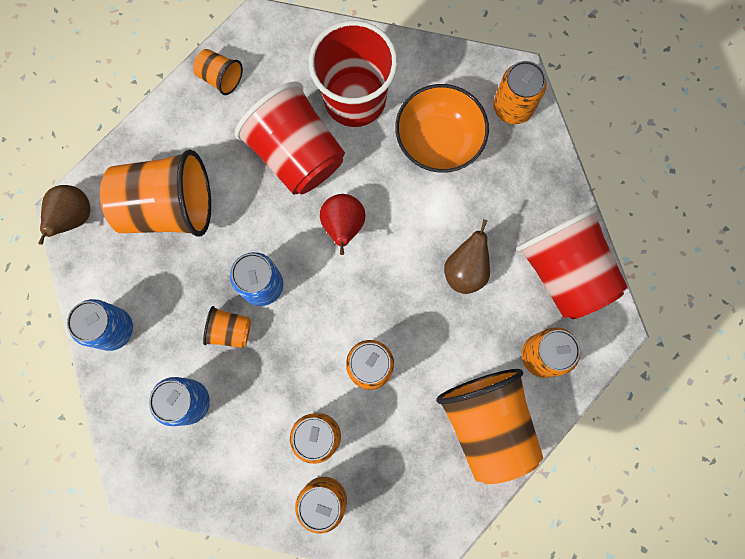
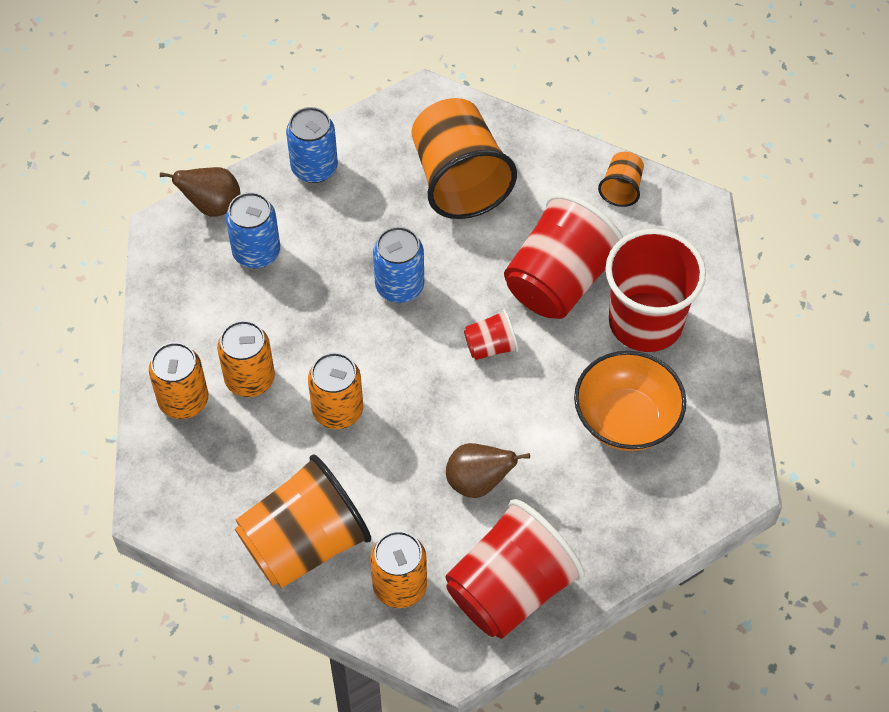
camera: 75 degrees right, 20 degrees down
brown pear [38,185,90,245] -> brown pear moved to [160,167,240,217]
orange cup [203,306,251,348] -> none
red pear [320,194,365,255] -> red cup [464,309,518,360]
orange can [493,61,547,124] -> none

